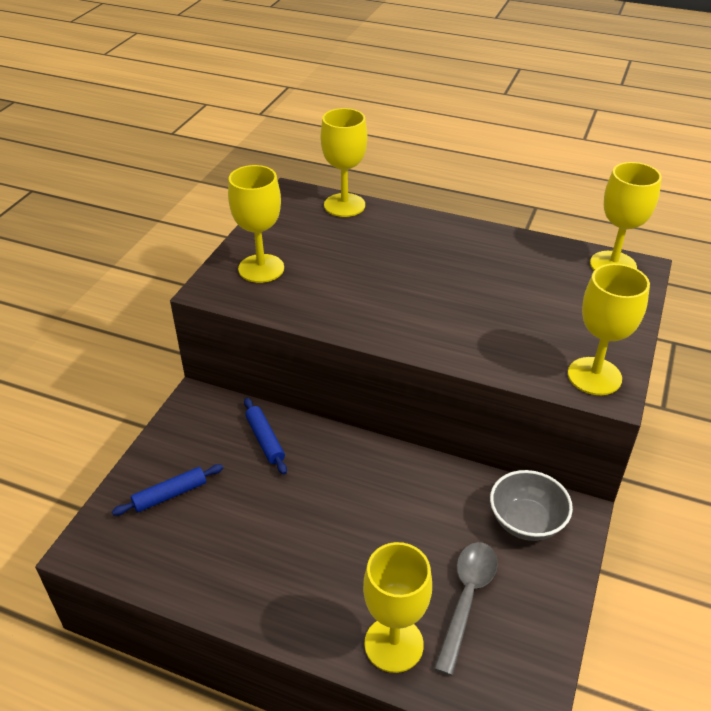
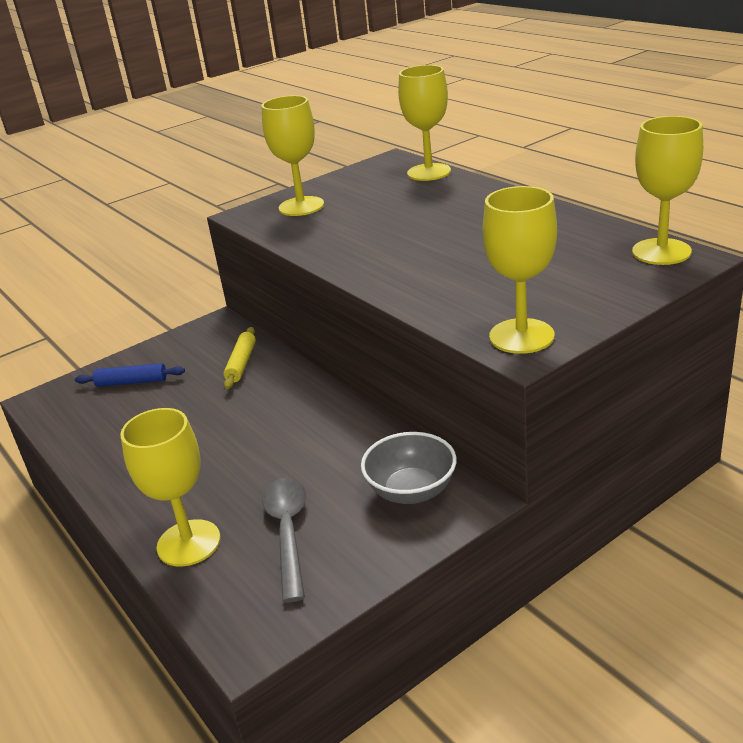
camera: 35 degrees right, 10 degrees down
blue rolling pin [244,398,287,475] -> yellow rolling pin [223,327,256,389]
grey spoon [434,542,498,676] -> grey spoon turned 60 degrees counterclockwise [262,478,306,603]

